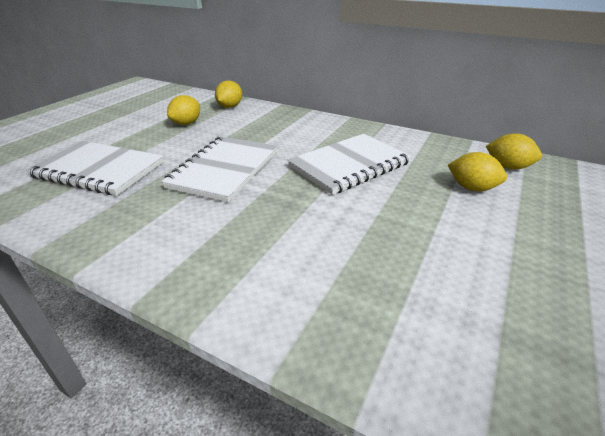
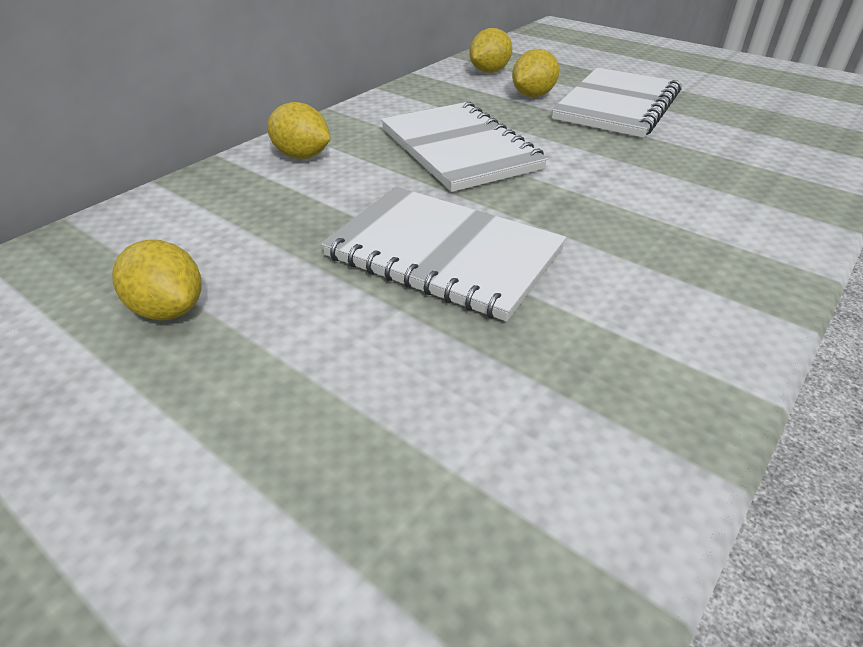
camera: 80 degrees left, 5 degrees up
white notebook [26,141,164,196] -> white notebook moved to [552,67,681,138]
yellow lemon [215,80,242,108] -> yellow lemon moved to [267,102,331,159]

